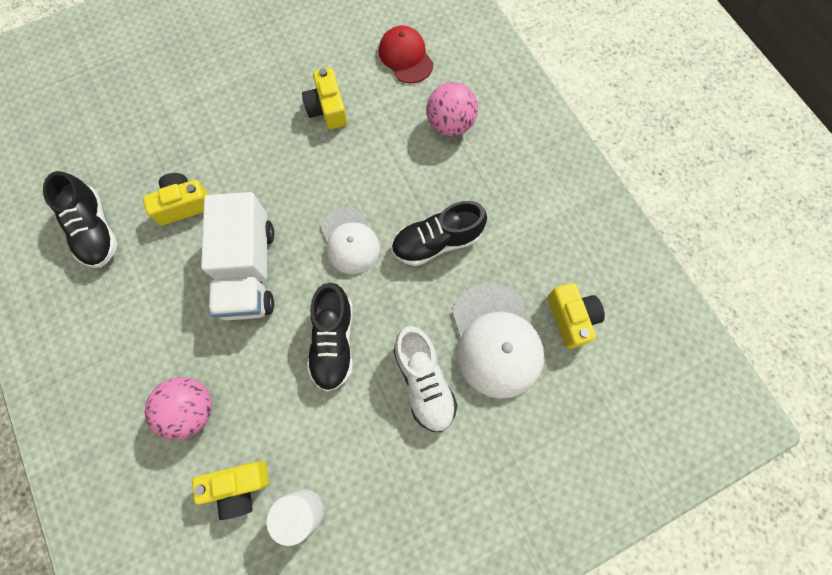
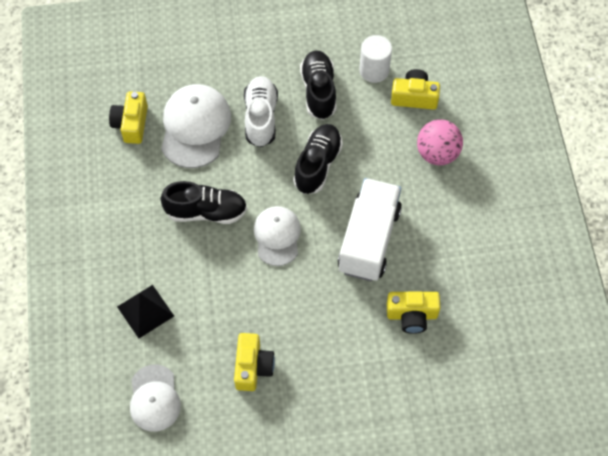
camera: 160 degrees left, 10 degrees down
black shoe [43,171,118,268] -> black shoe moved to [300,50,337,120]
red cap [379,25,434,83] -> white cap [130,365,181,432]
pink ball [426,82,478,136] -> black pyramid [117,285,174,339]

